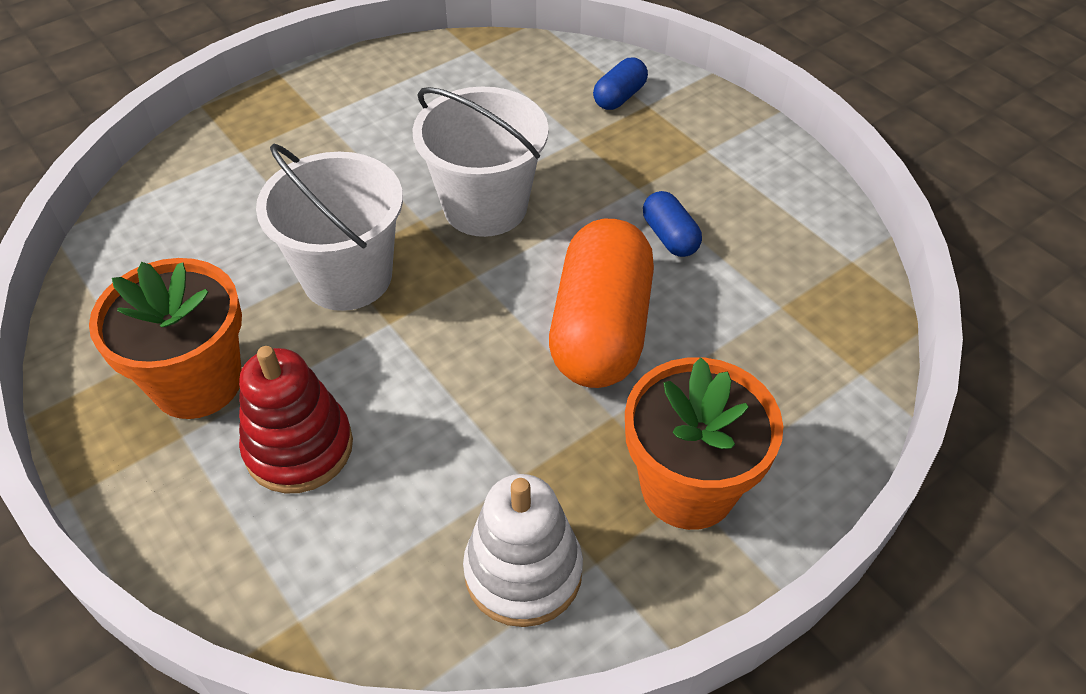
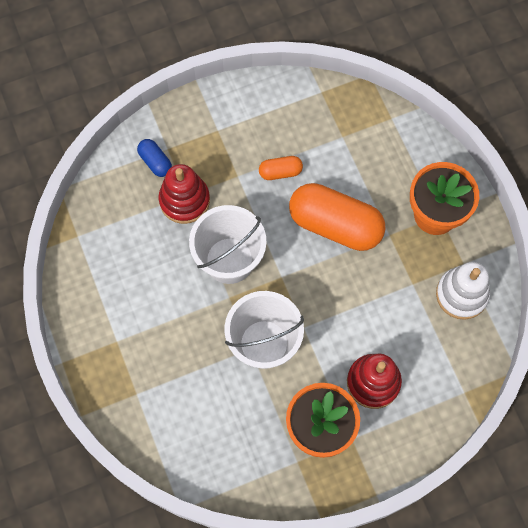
camera: 75 degrees left, 20 degrees up
blue capsule [643,191,702,257] -> orange capsule [259,156,303,180]
none -> red stacking toy [159,164,210,224]

